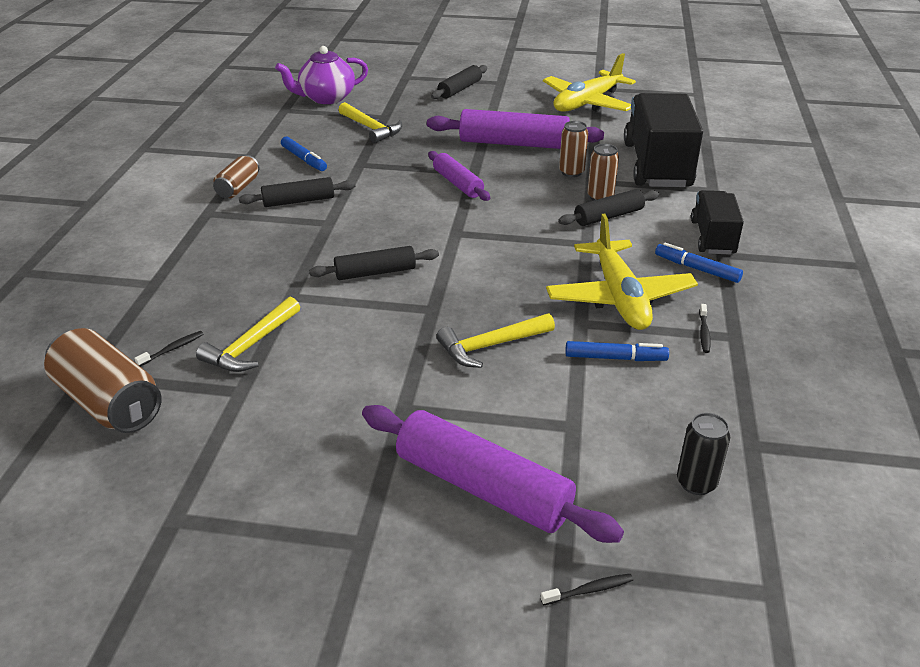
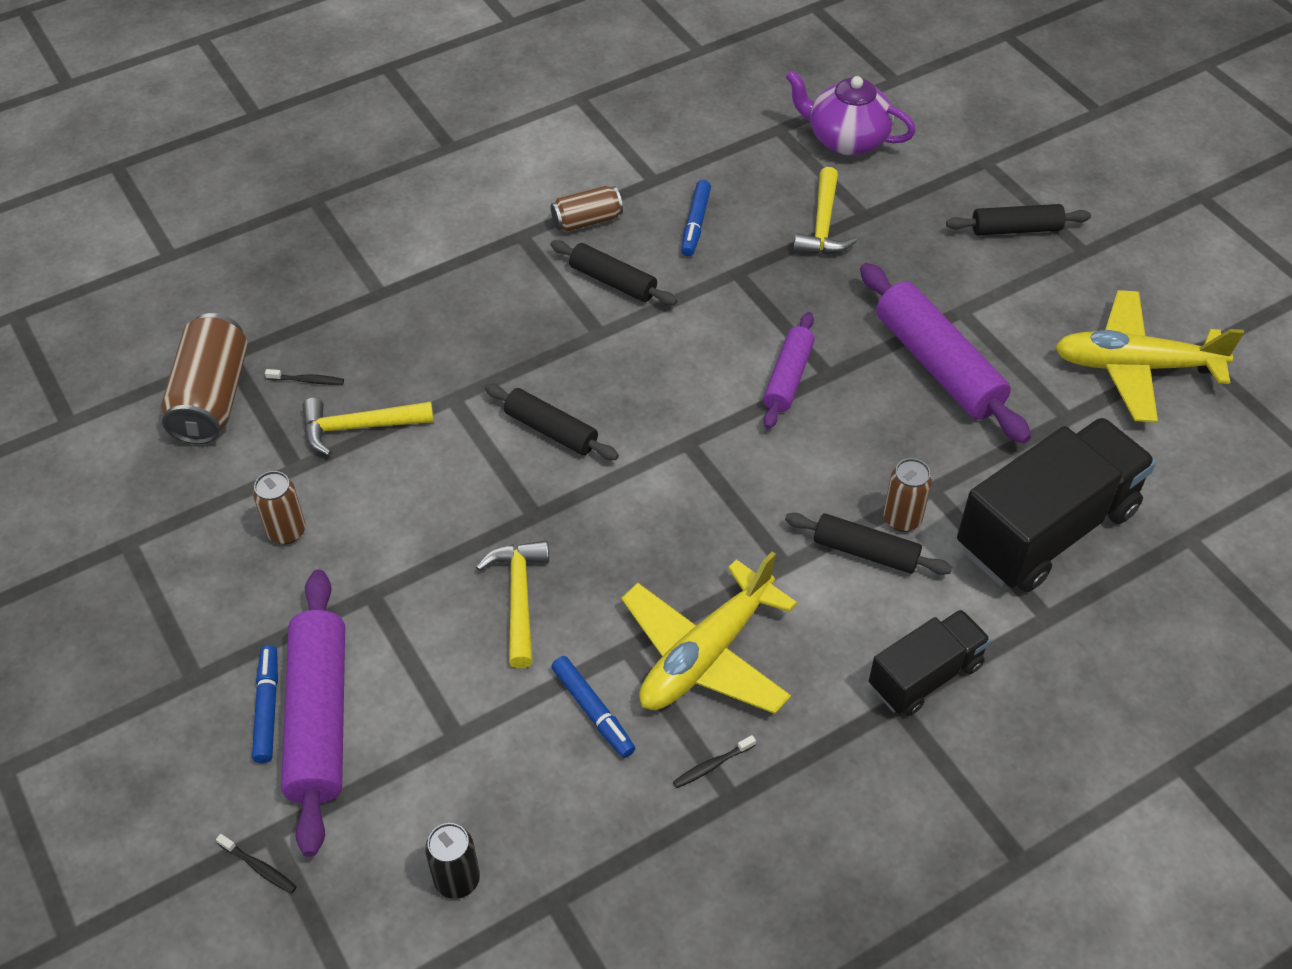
camera: 50 degrees right, 15 degrees up
yellow hammer [436,313,555,368] -> yellow hammer turned 60 degrees clockwise [476,541,549,668]
brown can [559,121,588,177] -> brown can moved to [253,471,305,545]
blue marker [655,242,743,283] -> blue marker moved to [252,645,278,763]

